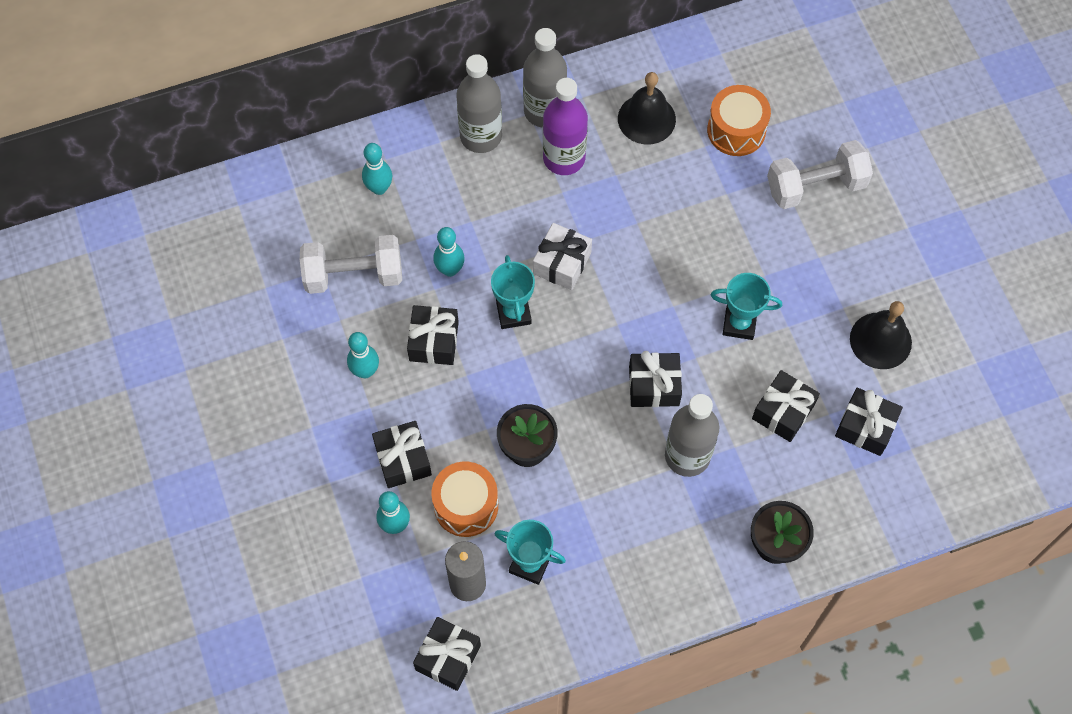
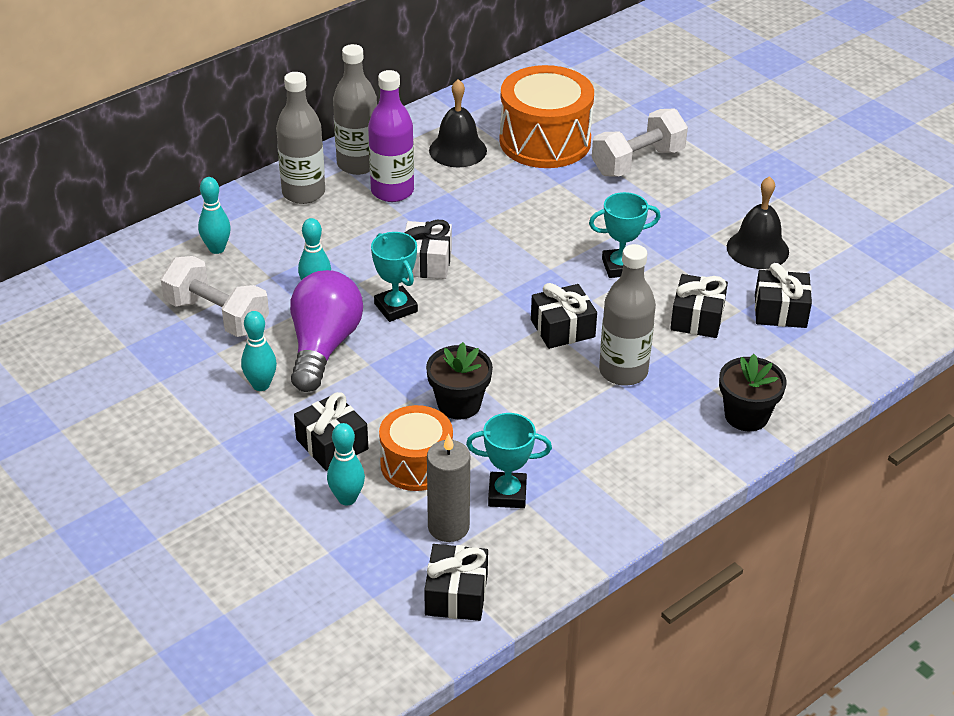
camera: 20 degrees left, 25 degrees down
white dumbbell [300,235,402,294] -> white dumbbell turned 60 degrees clockwise [160,256,269,337]
black gift [407,305,459,365] -> purple light bulb [290,270,363,392]
orange drum [707,85,771,156] -> orange drum [499,65,594,168], size x1.59

